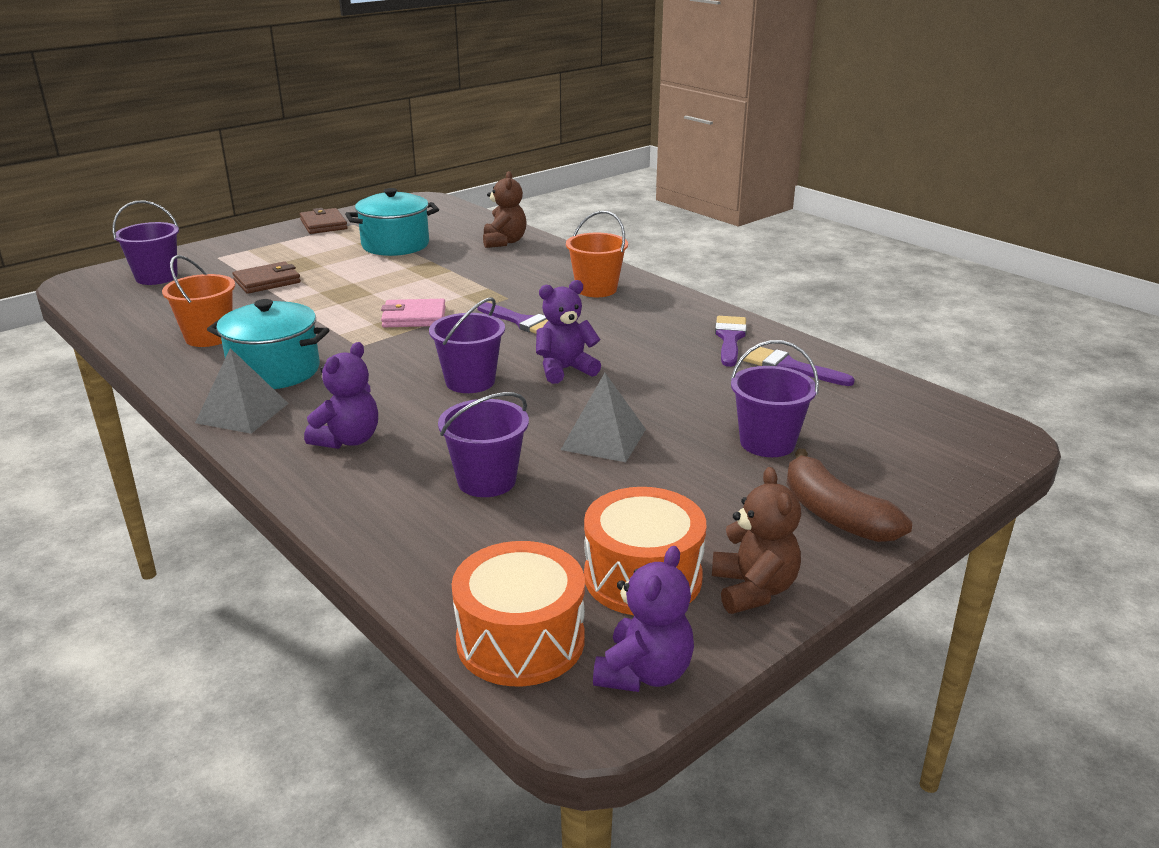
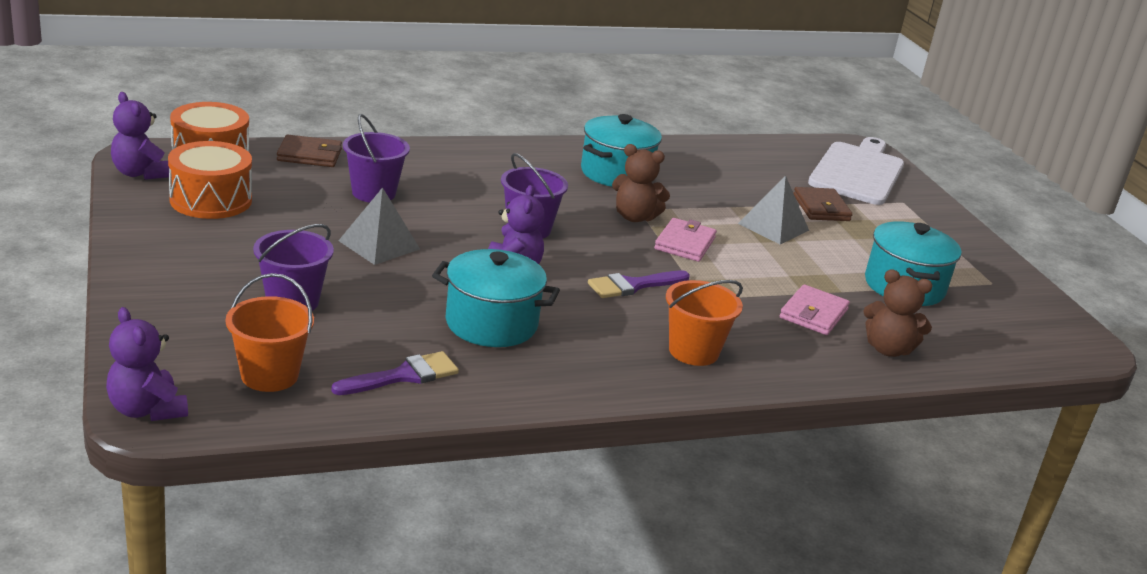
camera: 110 degrees right, 0 degrees up
purple bucket [112,200,179,285] -> white cutting board [808,137,904,205]
orange bucket [162,255,235,347] -> orange bucket moved to [226,273,314,392]
grey pyramid [195,348,288,434] -> grey pyramid moved to [738,175,809,244]
brown wallet [300,208,348,234] -> brown wallet moved to [277,134,342,167]
purple teddy bear [304,342,378,449] -> purple teddy bear moved to [106,307,188,421]
brown teddy bear [712,467,801,614] -> brown teddy bear moved to [612,144,670,222]
purple brush [715,316,747,367] -> none
brown banana [786,449,912,542] -> none
none -> turquoise pot [432,249,560,347]
none -> pink wallet [780,284,850,335]

